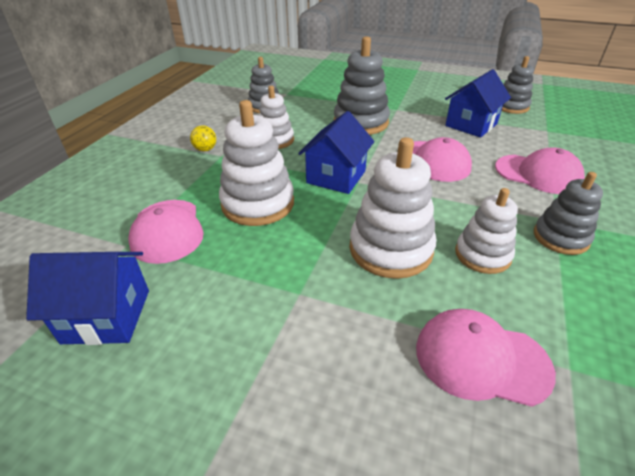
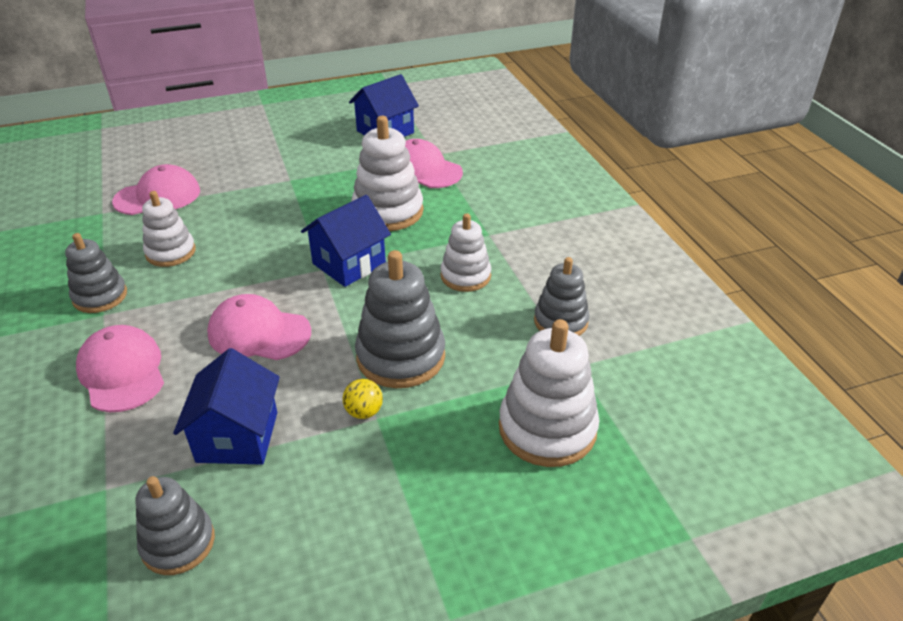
camera: 140 degrees right, 0 degrees up
yellow ball [190,125,216,151] -> yellow ball moved to [342,379,383,419]
blue house [298,111,374,194] -> blue house turned 60 degrees clockwise [301,195,391,287]
white stacking toy [349,137,436,279] -> white stacking toy moved to [499,319,599,467]
pink cap [495,147,585,194] -> pink cap turned 75 degrees clockwise [76,325,164,412]

